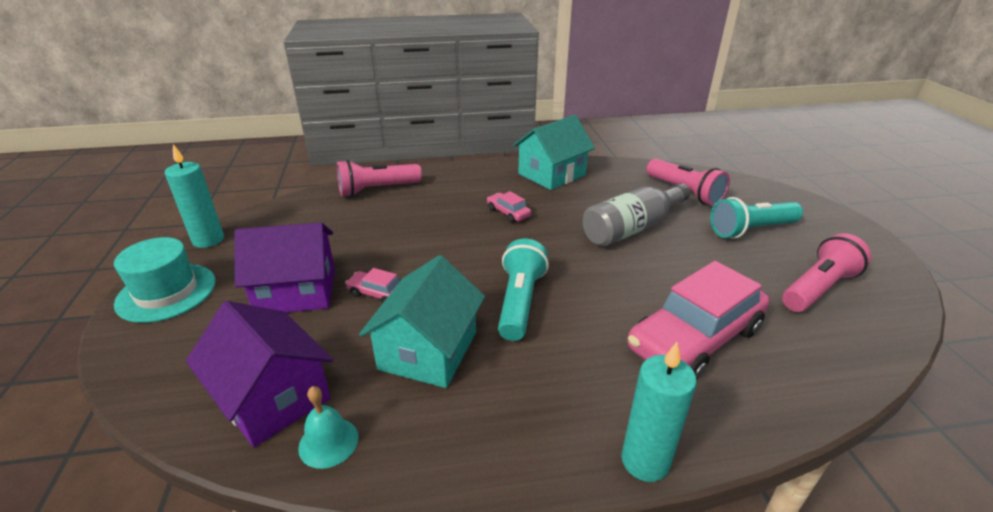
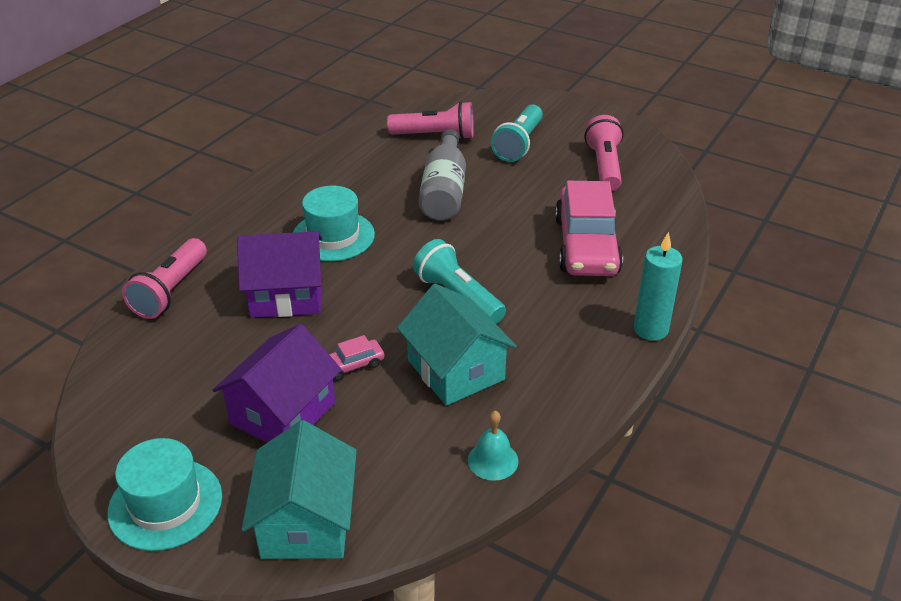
camera: 50 degrees left, 5 degrees up
turquoise candle [165,144,224,248] -> none
purple house [186,301,333,447] -> purple house moved to [237,231,322,318]
pink car [487,191,531,223] -> turquoise hat [293,186,375,261]
turquoise house [513,115,595,190] -> turquoise house moved to [242,420,357,559]

